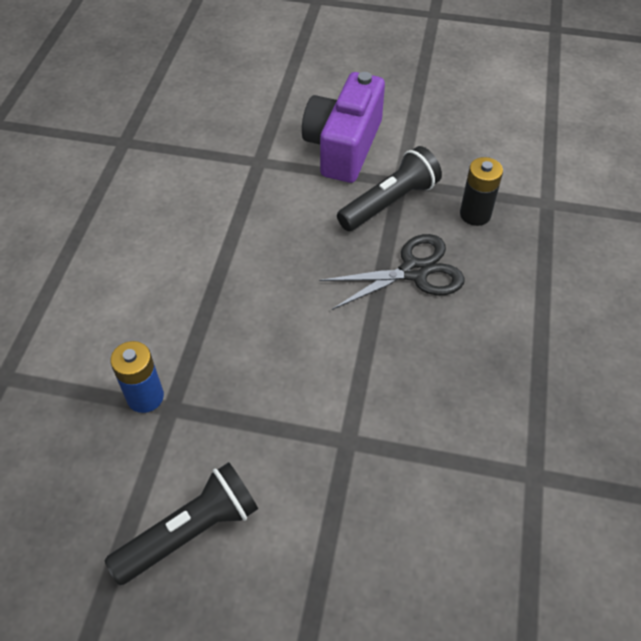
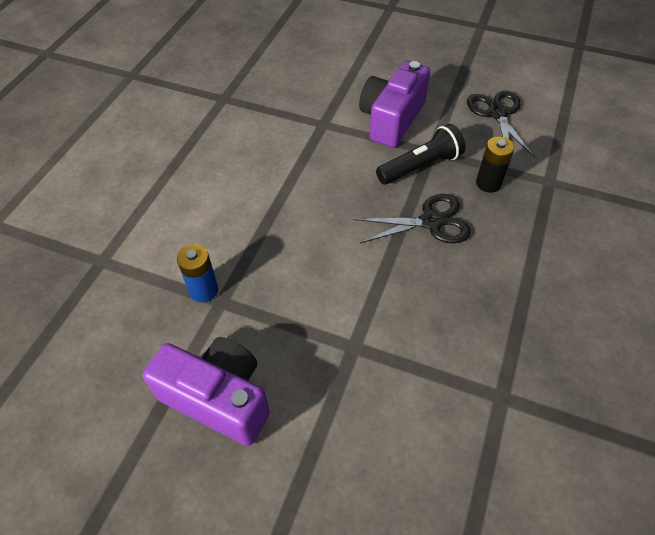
camera: 10 degrees right, 0 degrees up
black flashlight [105,462,258,585] -> purple camera [143,337,270,446]
none -> black scissors [467,91,534,157]

